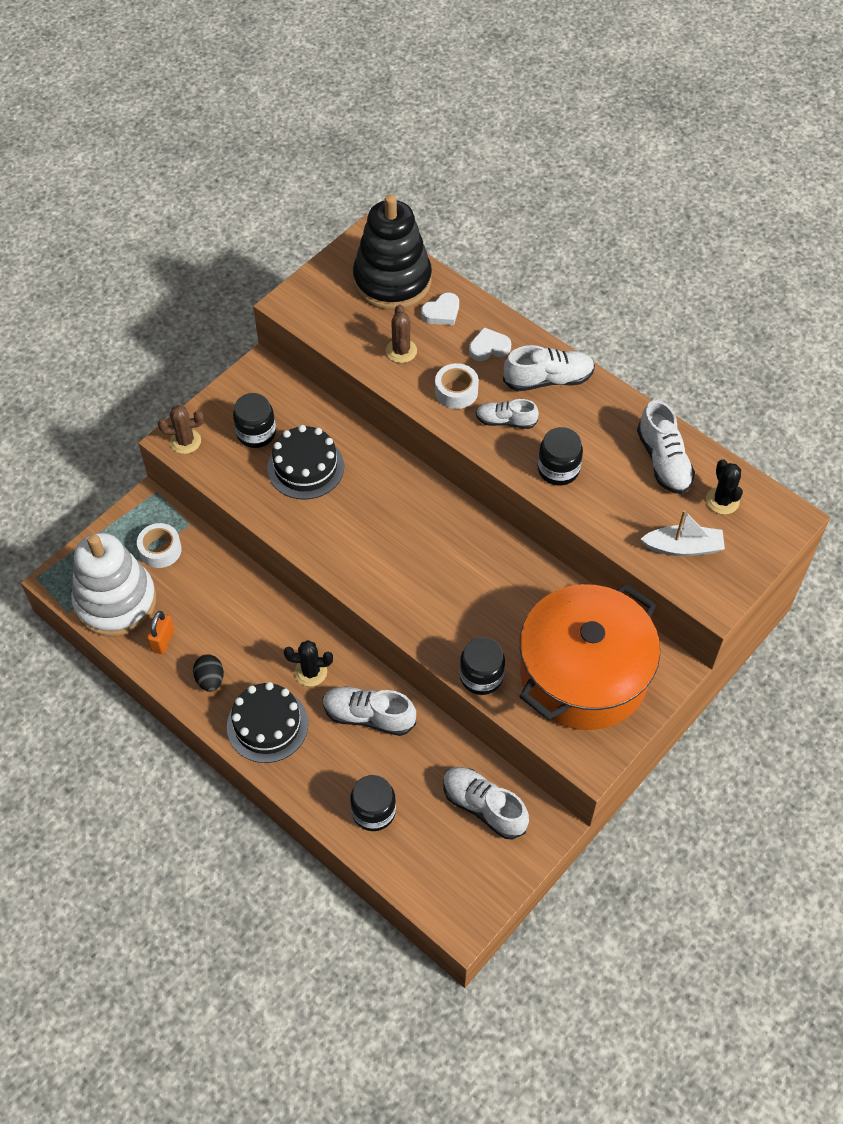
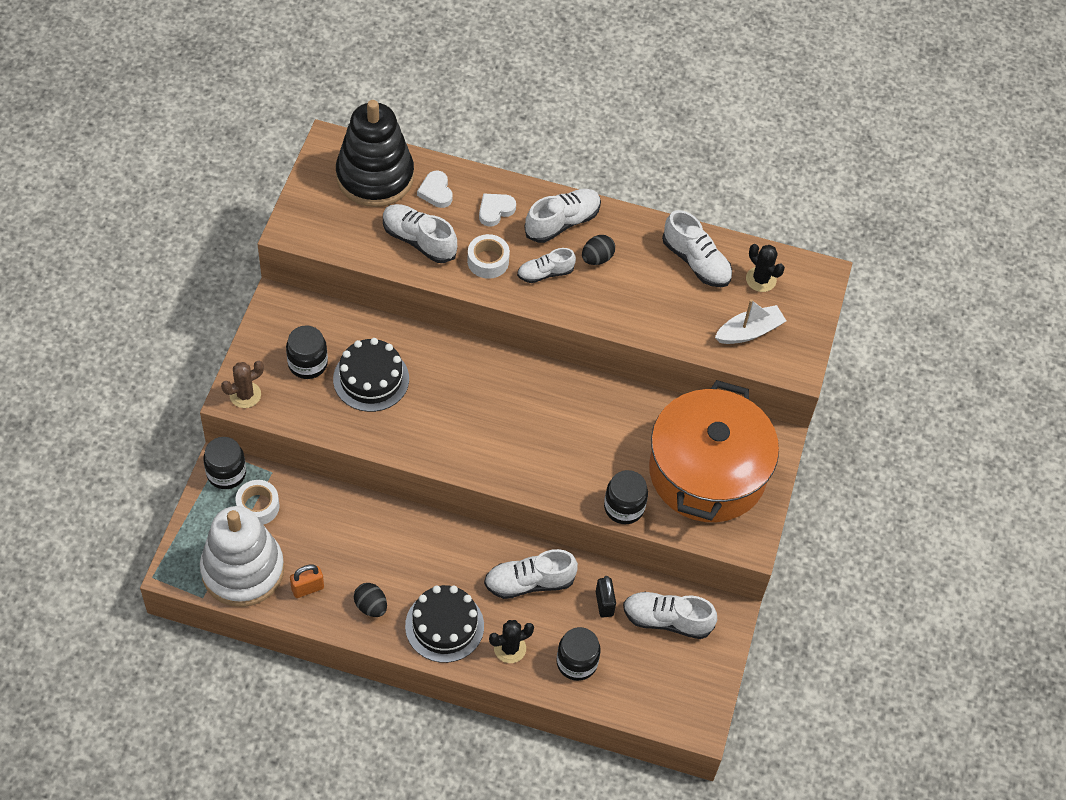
camera: 30 degrees left, 0 degrees up
orange padlock [147,611,174,654] -> orange padlock turned 75 degrees clockwise [290,564,324,598]
black cactus [284,640,333,686] -> black cactus moved to [489,620,534,663]
brown cactus [386,304,417,363] -> white shoe [383,204,457,263]
white heart [421,293,459,325] -> white heart turned 135 degrees clockwise [417,171,453,208]
black jar [538,427,583,485] -> black jar moved to [203,437,246,489]
none -> black egg [582,235,615,265]
none -> black padlock [596,576,616,618]

